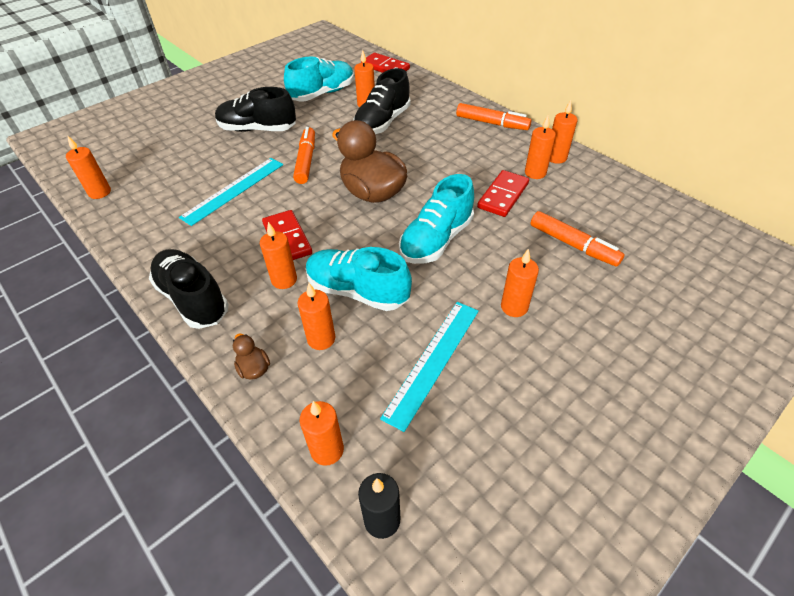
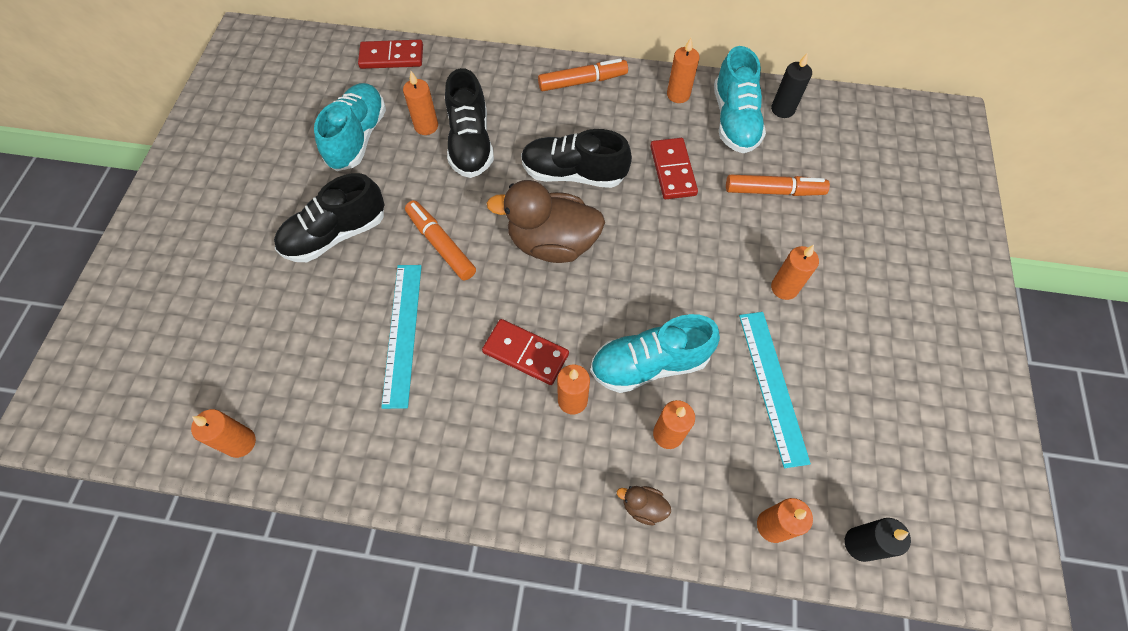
camera: 40 degrees left, 15 degrees up
black shoe [149,249,229,329] -> black shoe moved to [521,129,632,188]
turquoise shoe [399,174,474,264] -> turquoise shoe moved to [714,46,766,153]
orange candle [525,115,556,179] -> none
none -> black candle [771,53,812,118]

